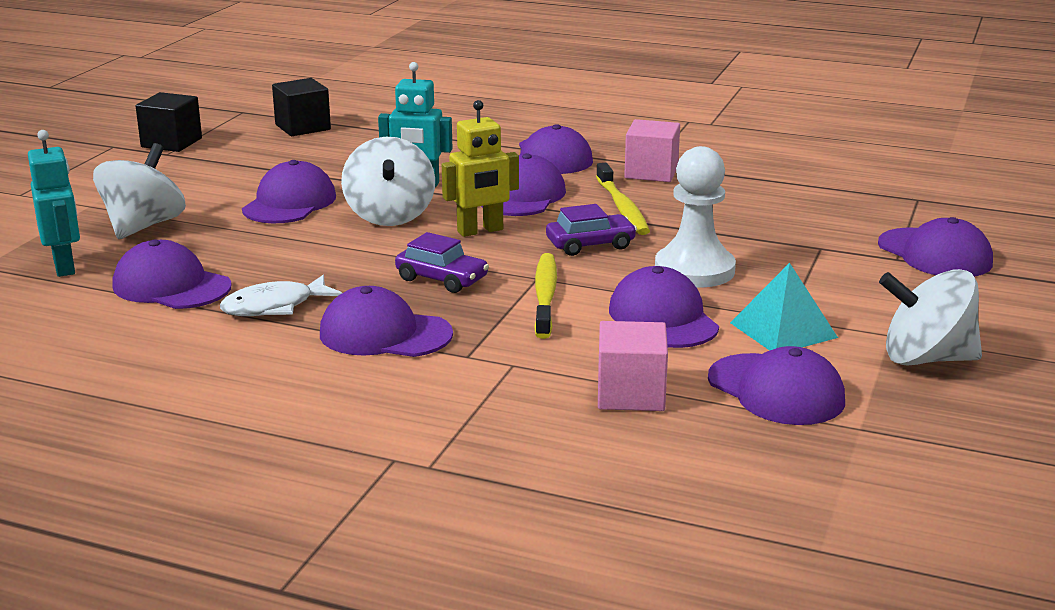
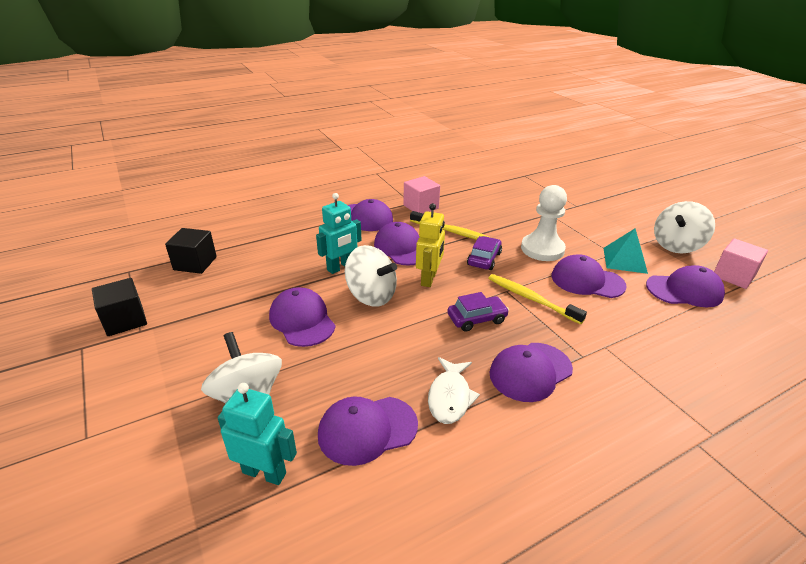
camera: 50 degrees left, 10 degrees up
pink cube [598,321,668,411] -> pink cube moved to [714,238,768,289]
purple cap [878,217,993,277] -> none

